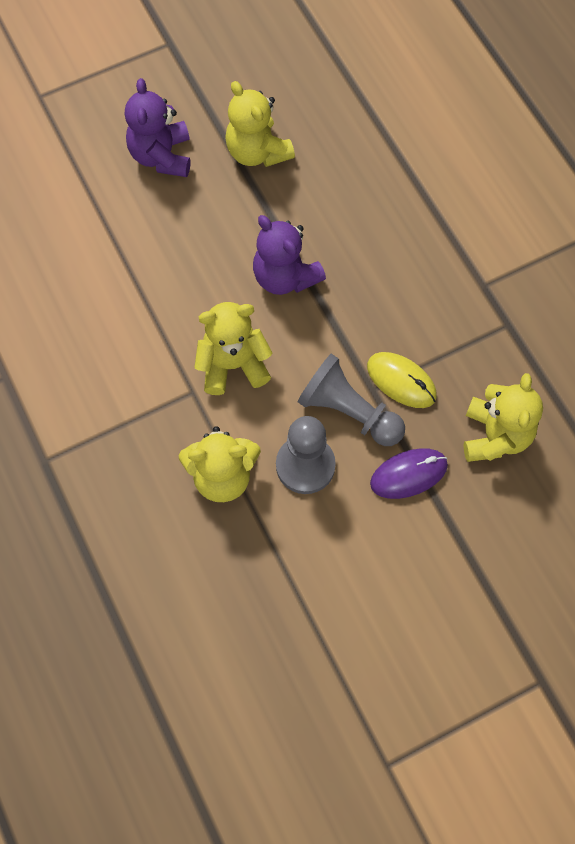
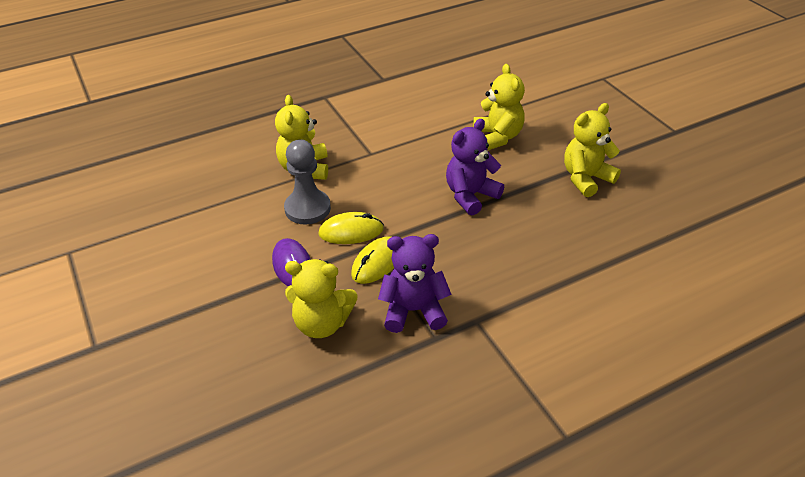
camera: 90 degrees right, 25 degrees down
purple teddy bear [125,78,191,177] -> purple teddy bear moved to [378,234,451,333]
yellow teddy bear [194,302,273,395] -> yellow teddy bear moved to [473,64,525,151]
grey pawn [298,353,405,446] -> yellow mouse [318,212,384,244]

